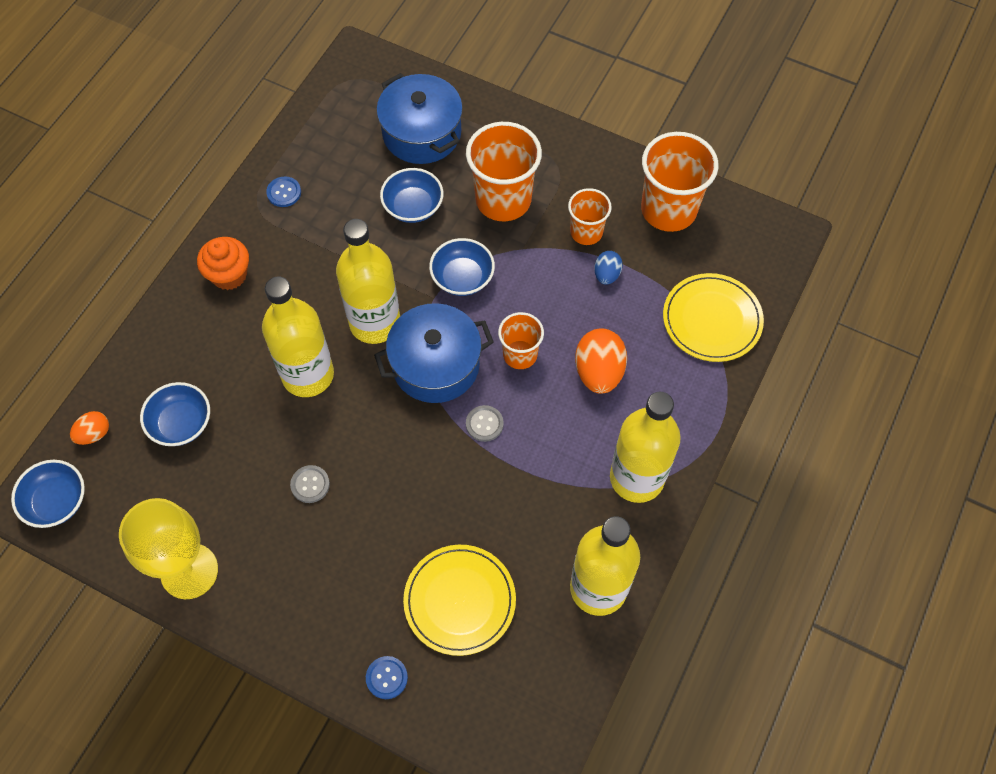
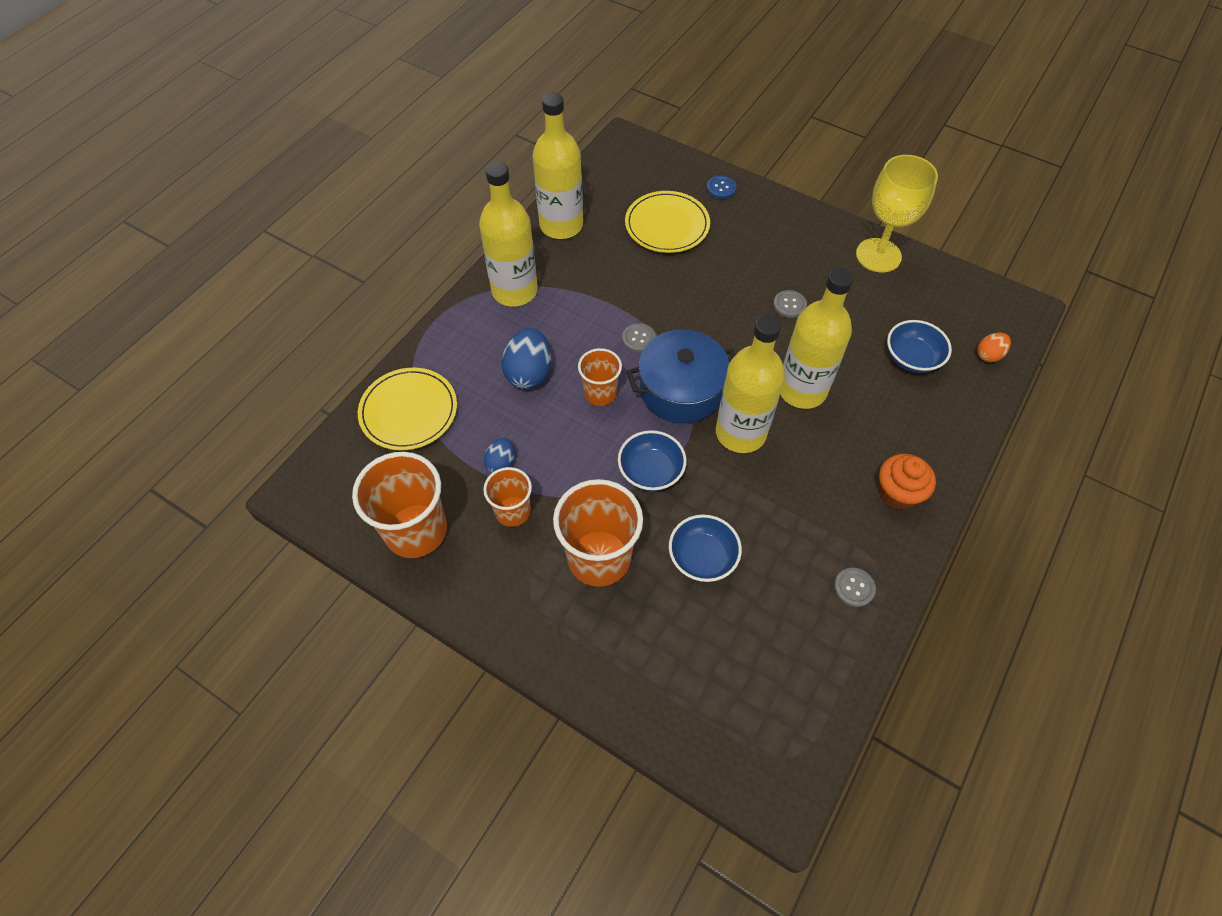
camera: 175 degrees left, 5 degrees down
blue bowl [11,460,85,528] -> none
blue button [266,177,301,207] -> grey button [834,568,876,607]
blue pot [376,73,463,164] -> none
orange egg [575,328,627,394] -> blue egg [502,328,551,389]

